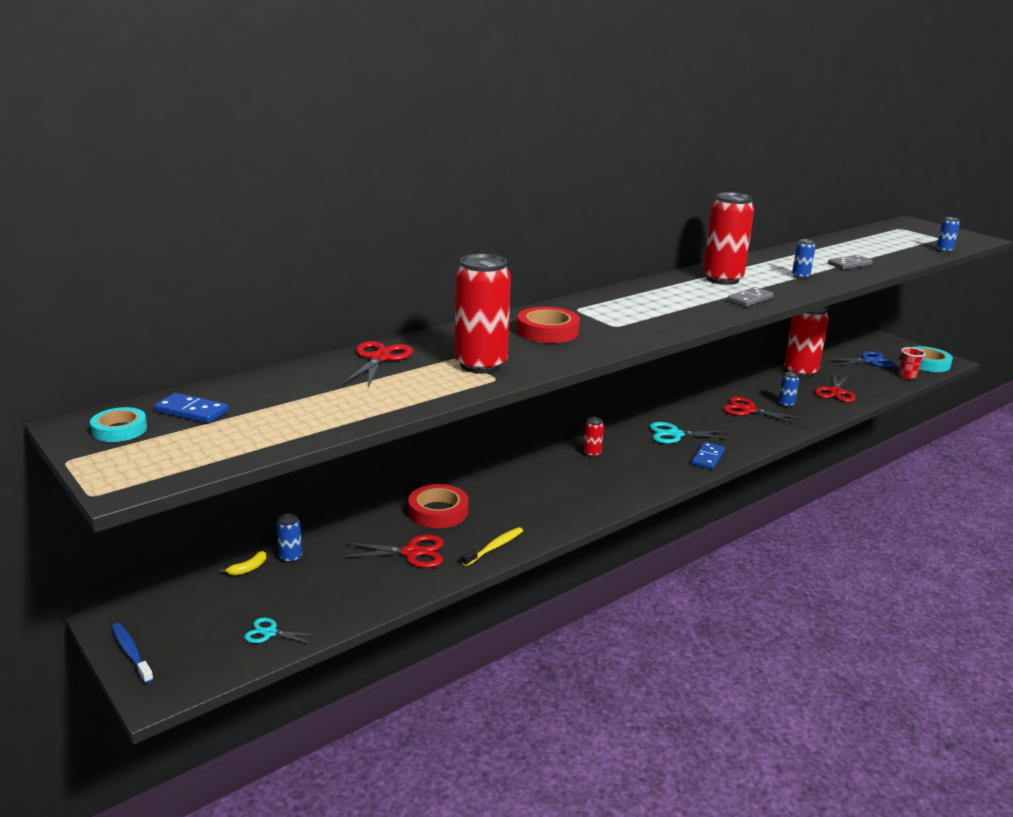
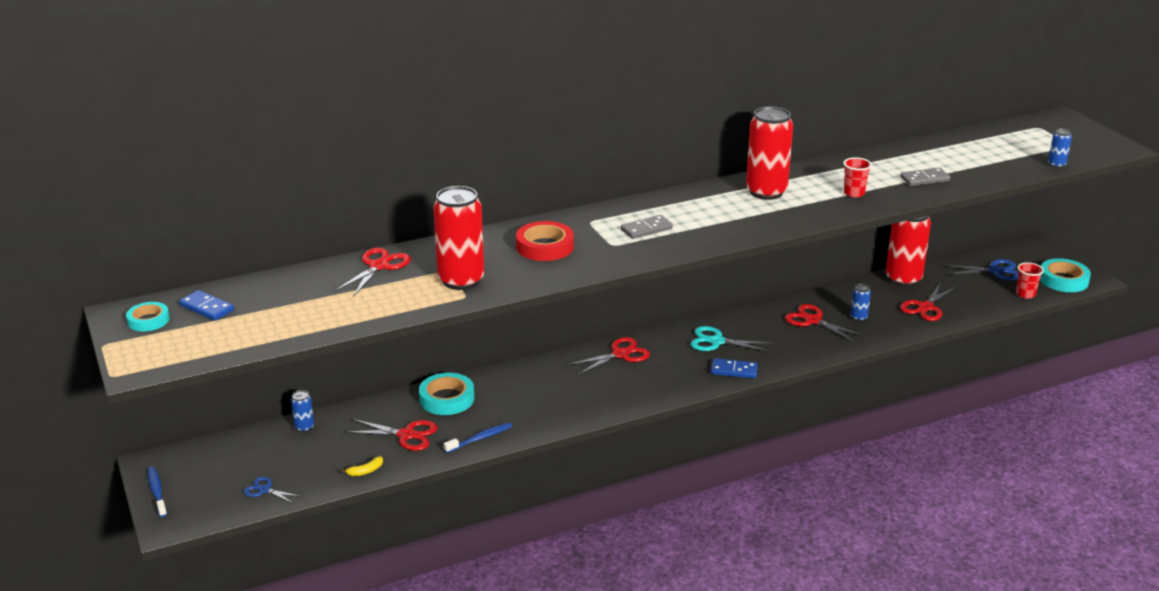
camera: 15 degrees right, 5 degrees up
yellow banana [220,551,266,576] -> yellow banana moved to [341,456,383,476]
turquoise scissors [244,618,319,644] -> blue scissors [244,477,301,504]
red tape [408,484,469,528] -> turquoise tape [419,373,474,415]
yellow toothbrush [462,527,523,566] -> blue toothbrush [444,422,512,453]
red can [583,417,604,457] -> red scissors [568,337,650,375]
blue domino [692,442,725,470] -> blue domino turned 60 degrees clockwise [711,358,758,378]
grey domino [727,287,774,307] -> grey domino moved to [621,215,673,239]
blue can [792,239,816,279] -> red cup [843,157,872,197]

